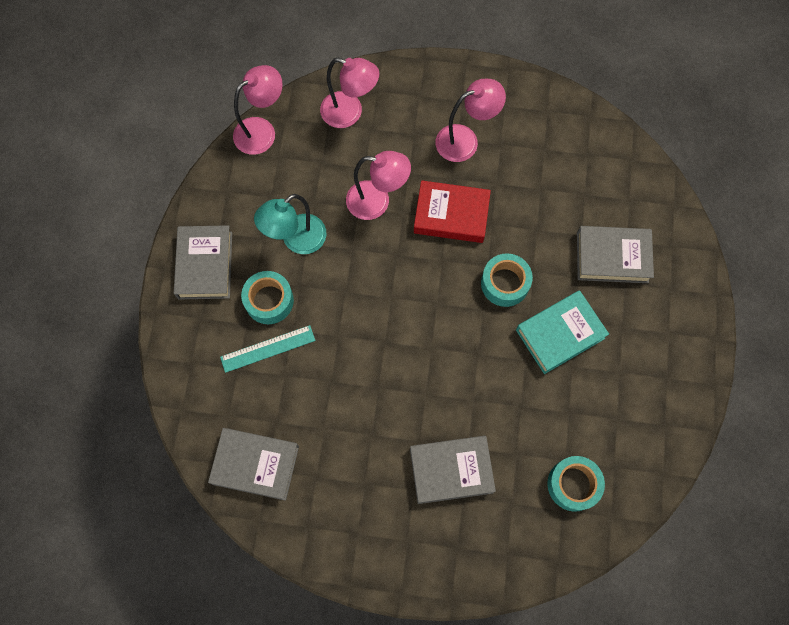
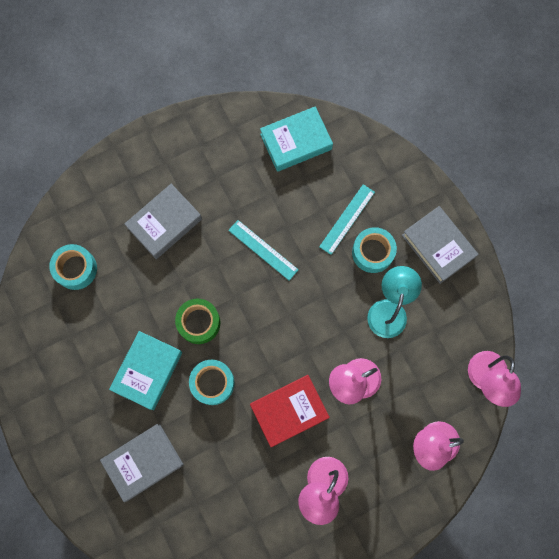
camera: 145 degrees right, 5 degrees up
grey book [208,428,299,501] -> turquoise book [260,106,333,172]
none -> green tape [175,299,220,344]
none -> turquoise ruler [228,220,299,281]

